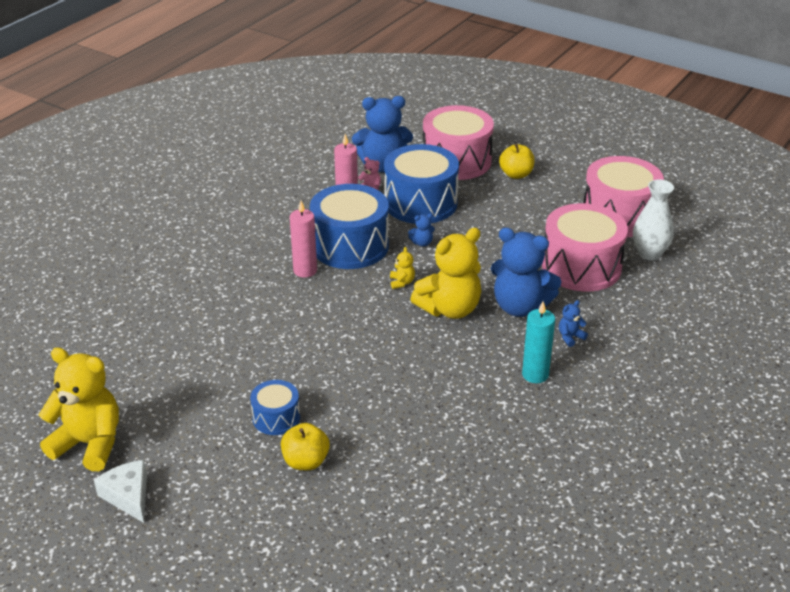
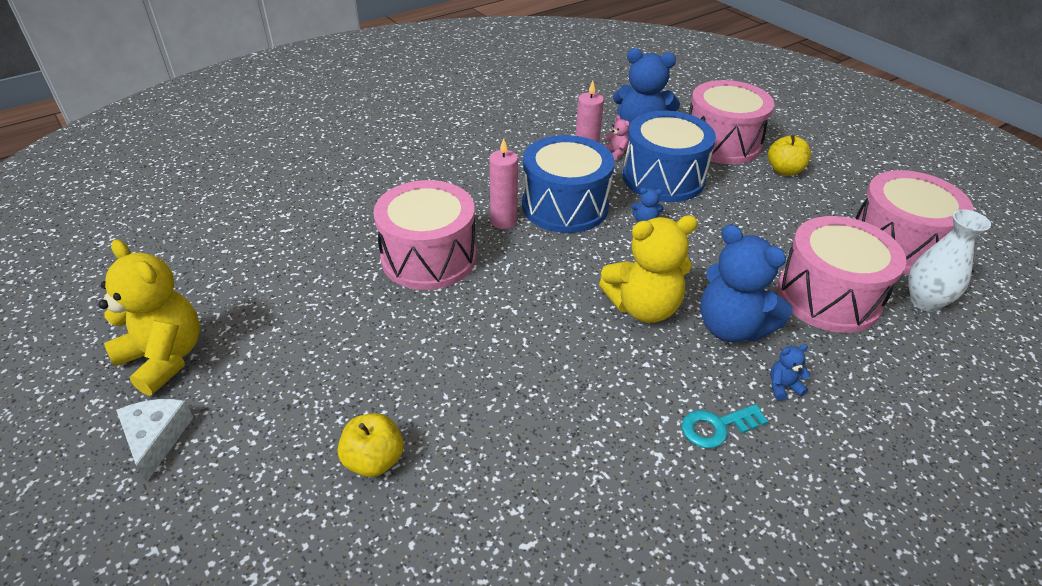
camera: 20 degrees right, 5 degrees up
blue drum [250,380,300,435] -> none
yellow teddy bear [390,247,415,289] -> none
turquoise candle [522,302,555,383] -> turquoise key [682,404,768,448]
none -> pink drum [373,180,476,290]

